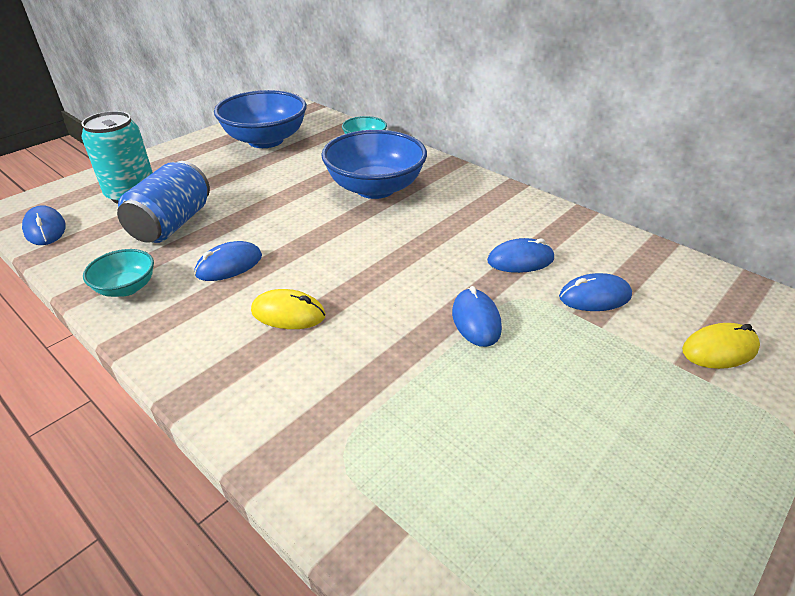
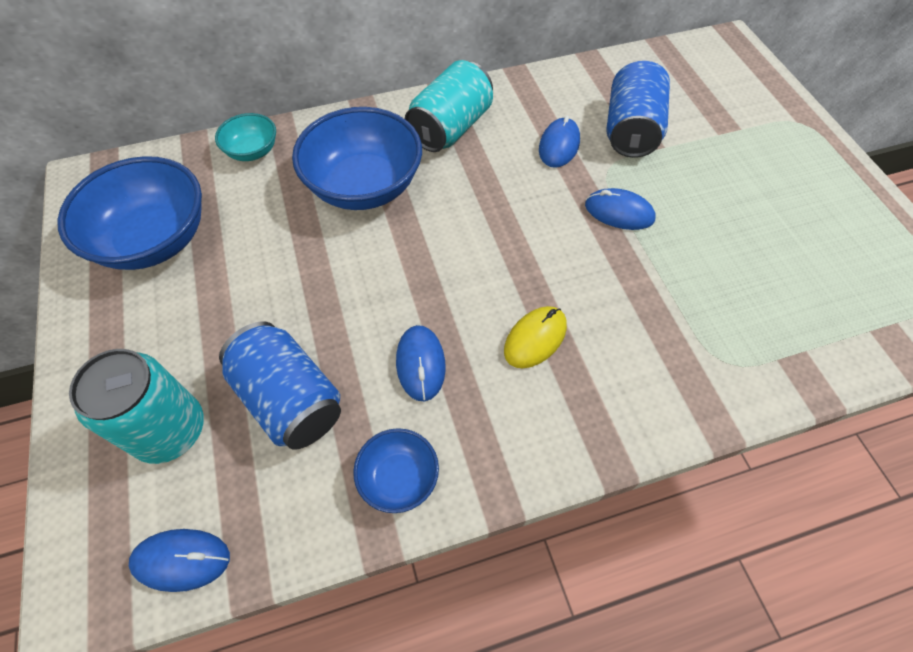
camera: 60 degrees left, 20 degrees up
turquoise bowl [83,249,154,297] -> blue bowl [353,428,439,513]
blue mouse [559,273,632,311] -> blue can [607,60,670,158]
yellow mouse [682,323,760,369] -> none
none -> turquoise can [405,60,493,152]

